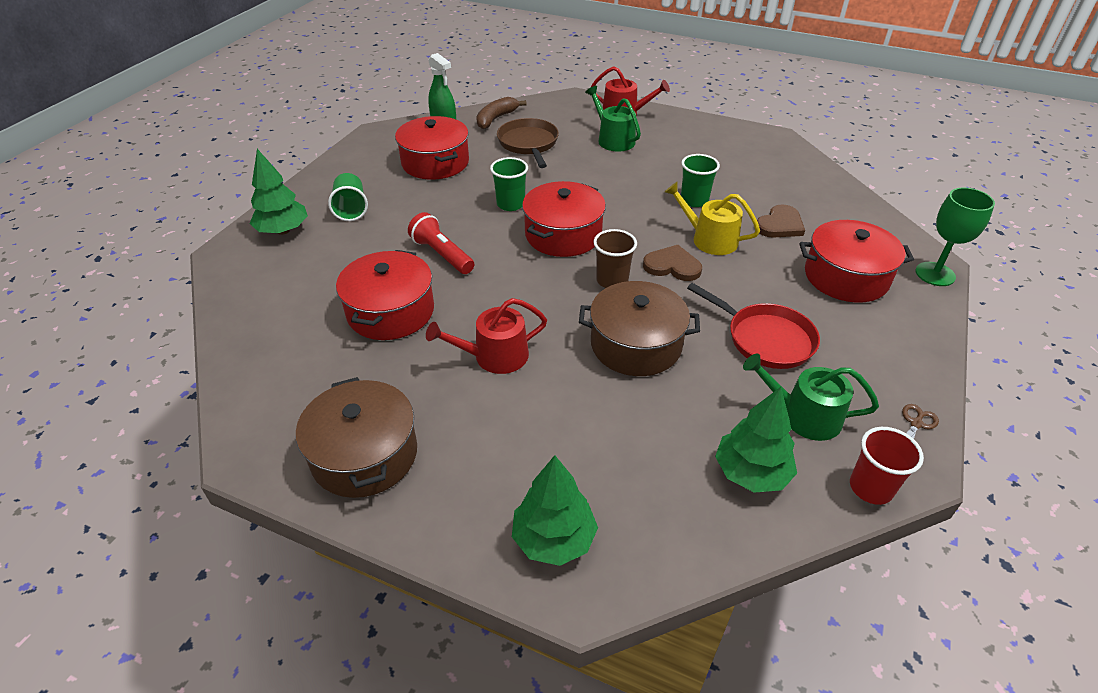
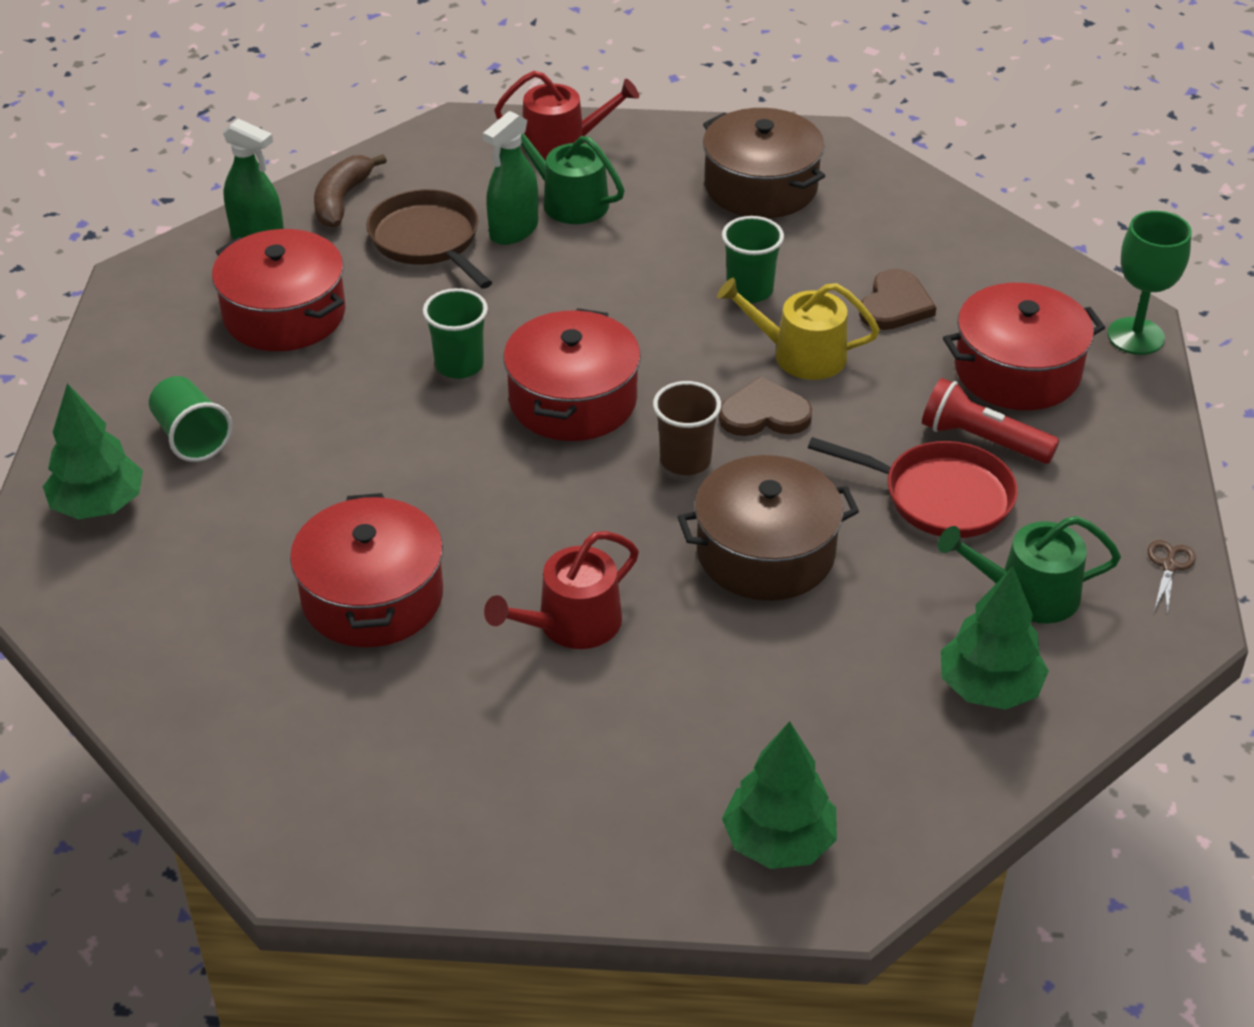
camera: 20 degrees left, 0 degrees up
brown pot [296,377,417,498] -> brown pot moved to [703,108,825,218]
red flashlight [408,212,474,274] -> red flashlight moved to [922,378,1059,464]
red cup [850,427,924,505] -> none
none -> green spray bottle [483,111,538,245]

